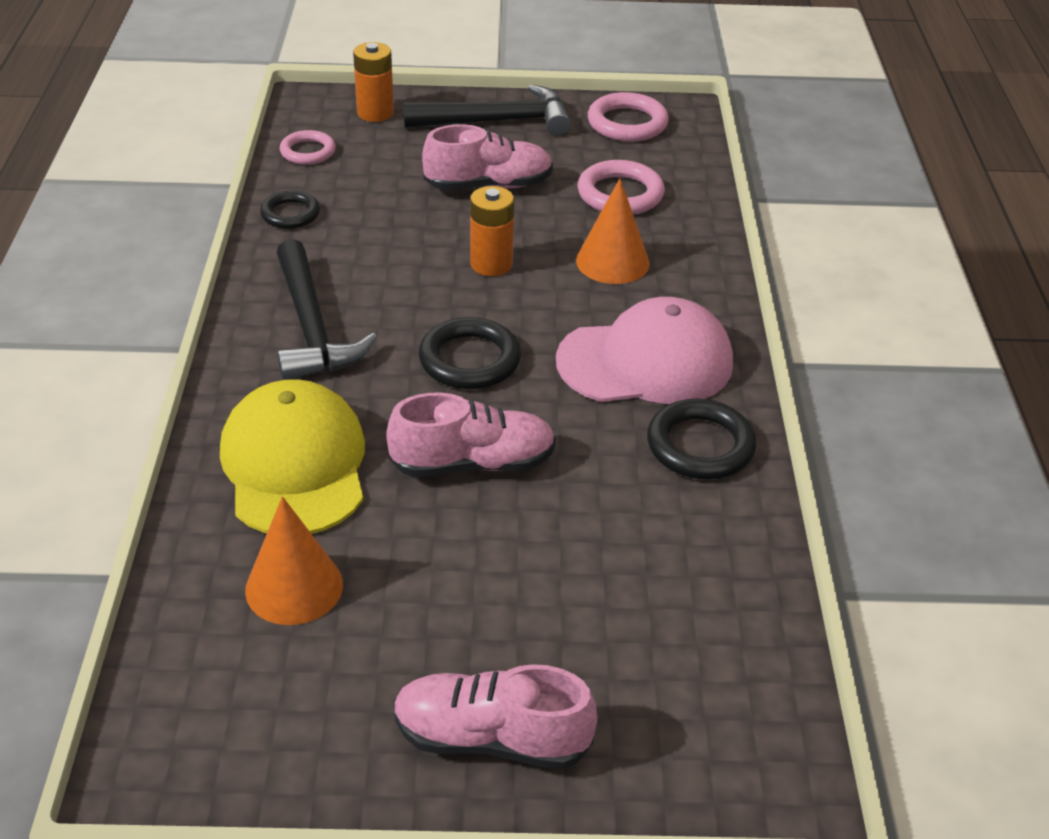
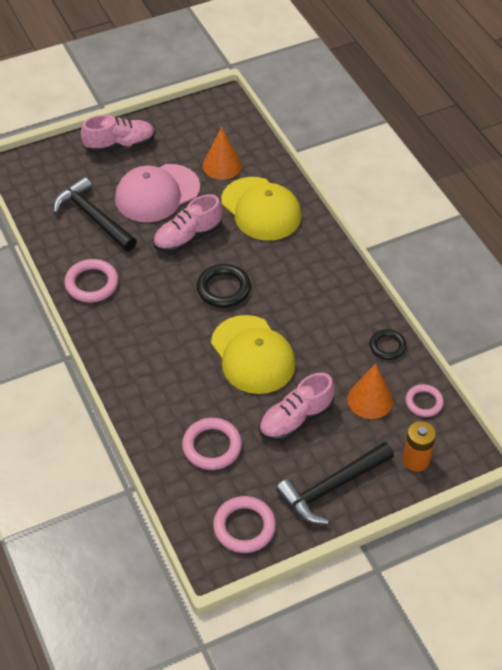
camera: 155 degrees right, 10 degrees up
black hammer [277,239,377,380] -> black hammer moved to [53,177,137,251]
orange battery [470,186,515,276] -> yellow cap [211,315,296,394]
pink cap [556,297,733,404] -> pink cap moved to [115,164,200,222]
orange cone [576,178,650,284] -> orange cone moved to [347,364,393,419]
black ring [647,399,756,479] -> pink ring [64,259,119,302]

